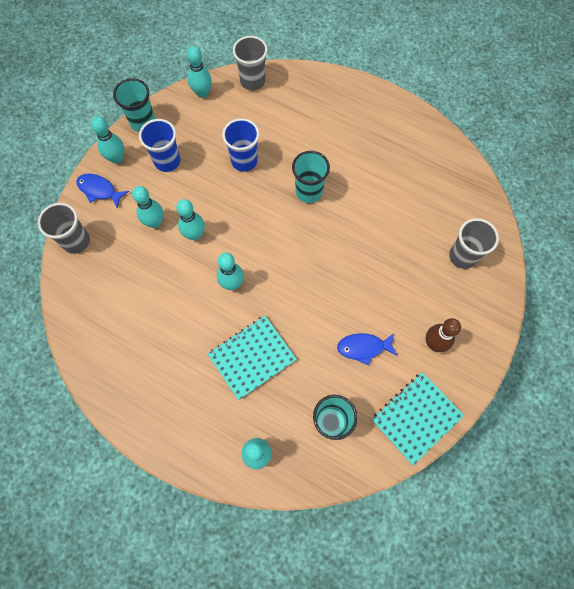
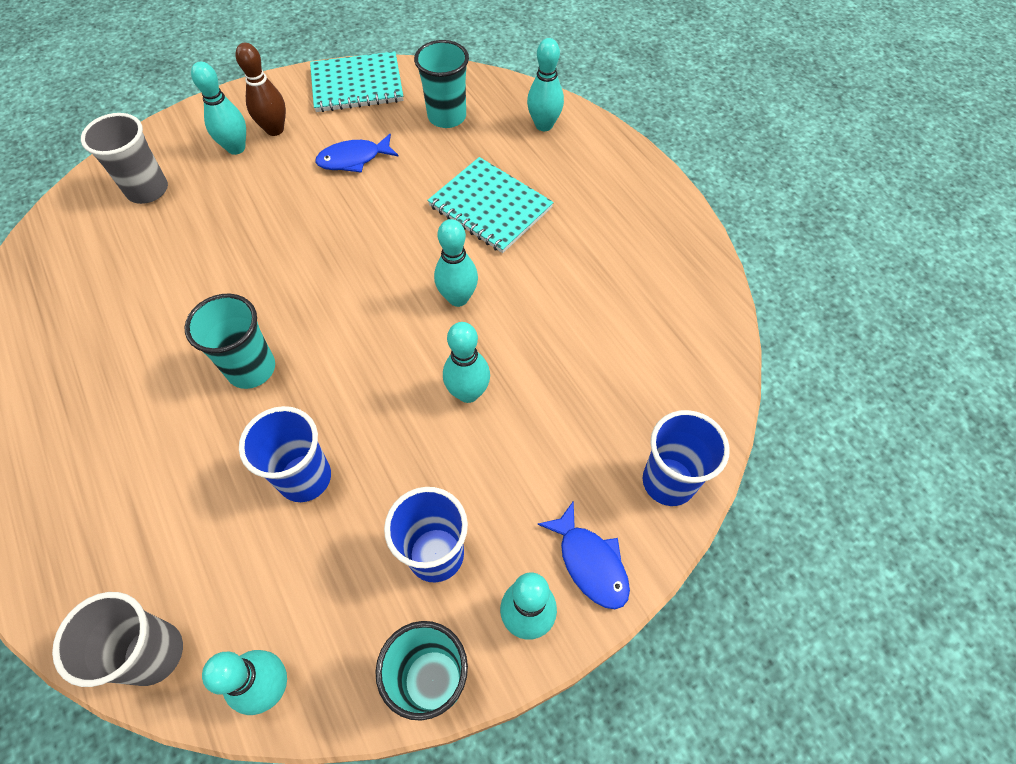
camera: 150 degrees left, 10 degrees down
grey cup [38,203,90,254] -> blue cup [643,410,730,506]
turquoise bowling pin [132,186,164,228] -> turquoise bowling pin moved to [191,62,246,155]
turquoise notebook [208,316,297,400] -> turquoise notebook turned 45 degrees clockwise [427,157,554,253]
blue fish [337,333,398,366] -> blue fish turned 135 degrees clockwise [315,134,399,173]

